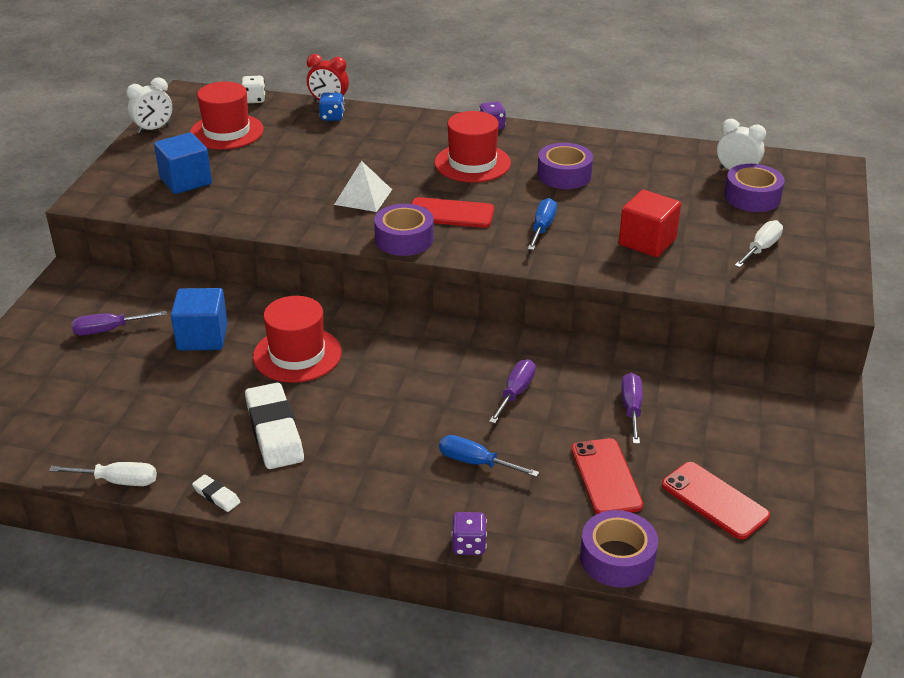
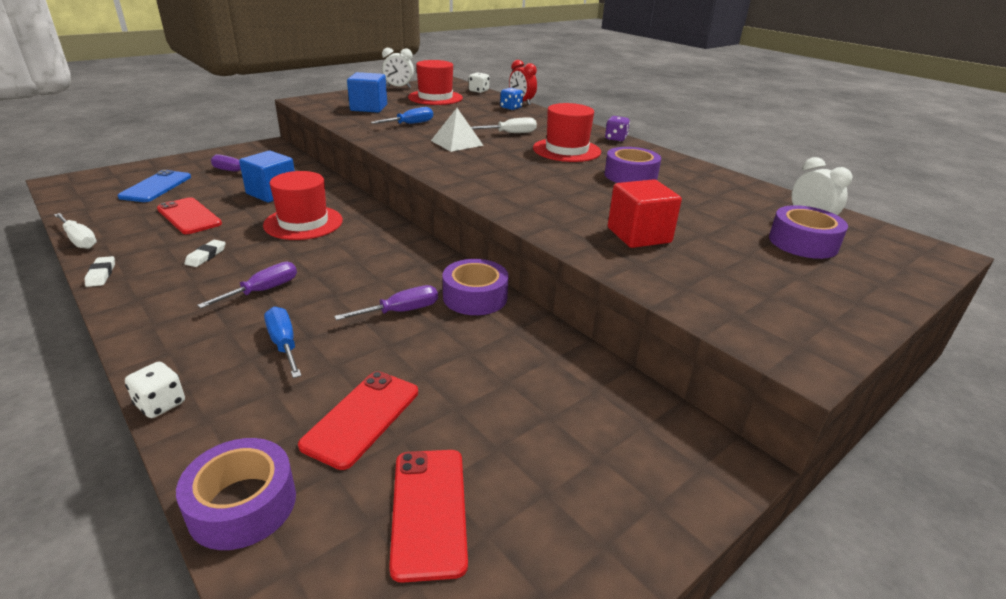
camera: 35 degrees right, 5 degrees down
white eraser [245,383,304,469] -> white eraser [184,240,226,267], size x0.46
purple tape [374,204,434,256] -> purple tape moved to [443,259,509,315]
red phone [411,197,494,228] -> red phone moved to [157,197,222,234]
purple dice [451,512,487,555] -> white dice [125,362,185,418]
blue screwdriver [528,198,557,250] -> blue screwdriver moved to [371,107,433,124]
purple screwdriver [621,373,643,444] -> purple screwdriver moved to [197,262,297,308]
white screwdriver [734,220,783,268] -> white screwdriver moved to [471,117,537,133]
none -> blue phone [118,170,191,202]

